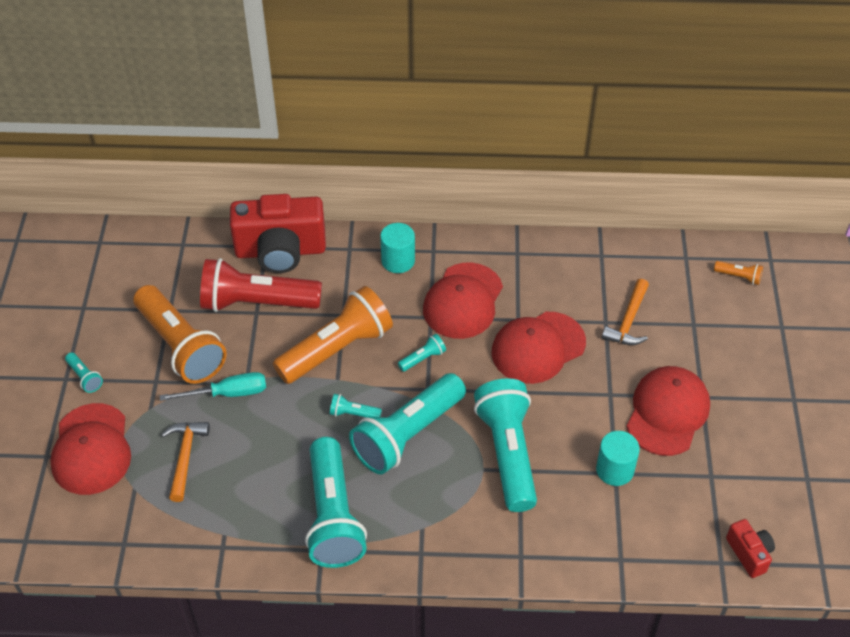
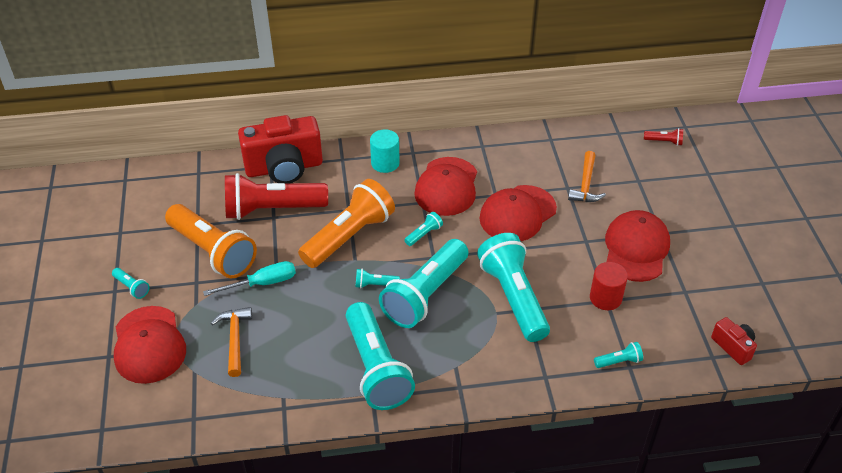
camera: 10 degrees left, 5 degrees down
turquoise cylinder [596,431,640,486] -> red cylinder [590,262,628,310]
orange flashlight [714,261,763,285] -> red flashlight [644,128,683,146]
none -> turquoise flashlight [594,342,643,368]

